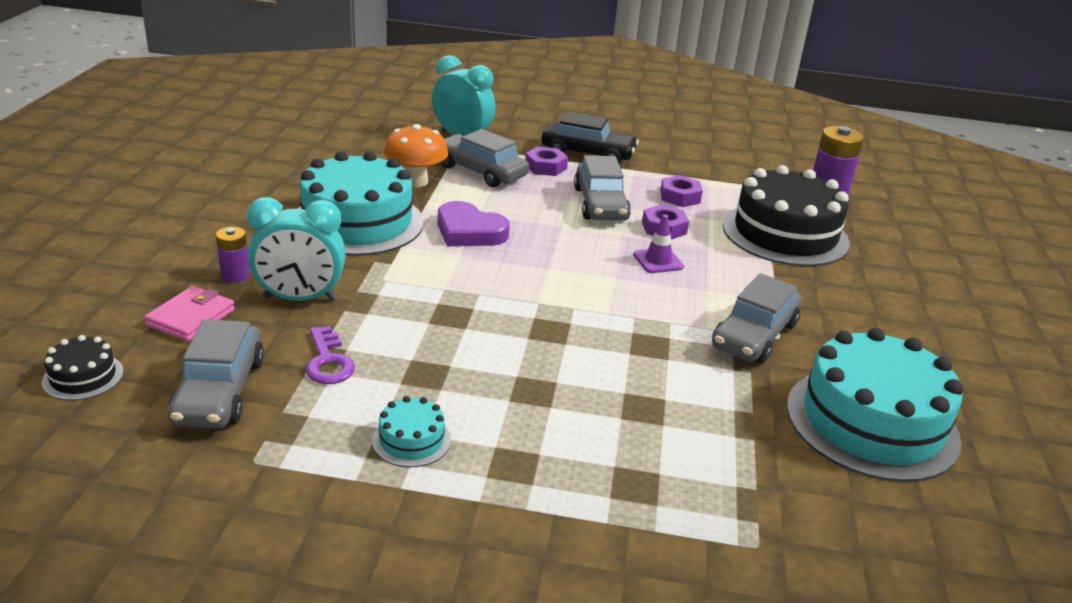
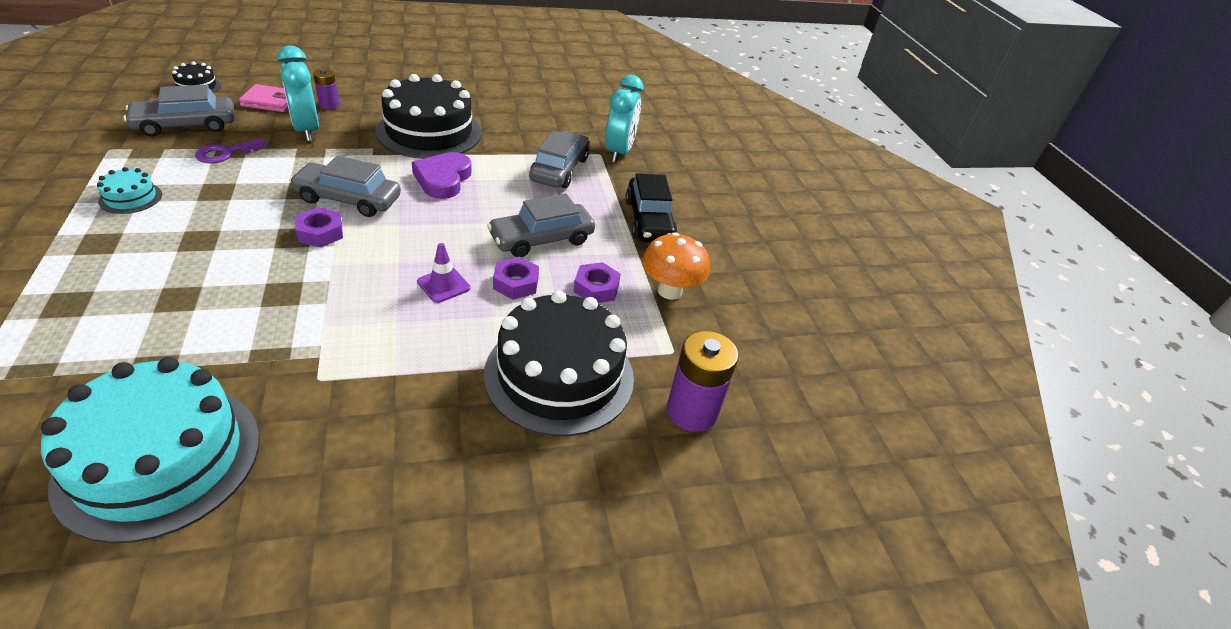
camera: 65 degrees right, 10 degrees up
turquoise cake [298,151,424,256] -> black cake [376,74,481,159]
orange mushroom [384,124,448,187] -> orange mushroom moved to [642,232,710,300]
purple nut [525,147,568,176] -> purple nut moved to [295,207,343,247]
grey car [712,273,802,364] -> grey car moved to [289,156,401,217]

